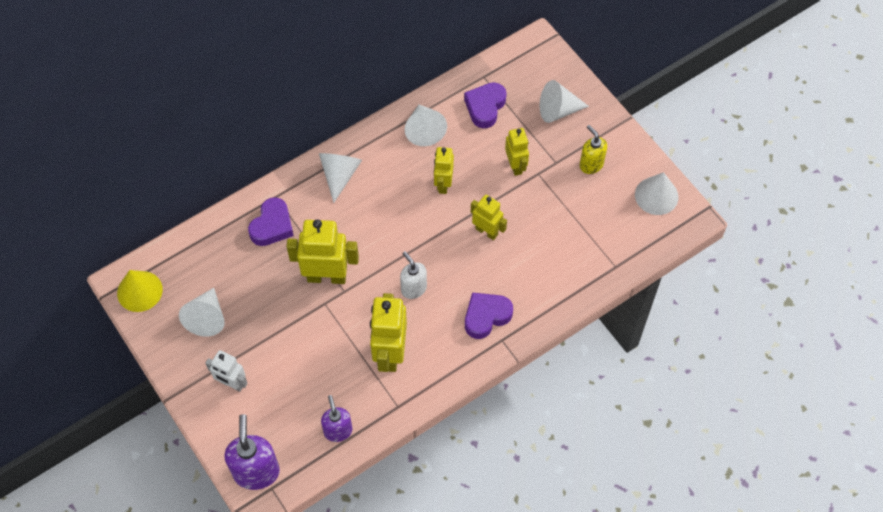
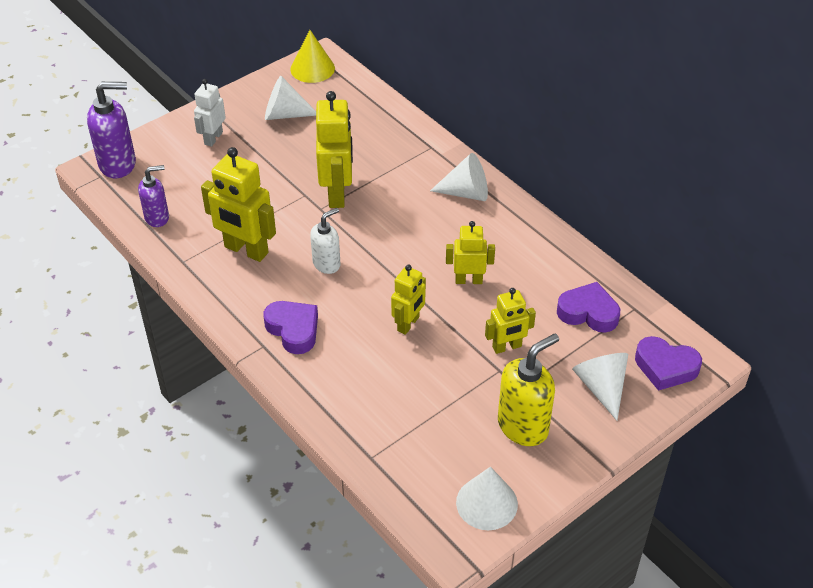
camera: 85 degrees right, 15 degrees down
purple heart [248,197,294,246] -> purple heart moved to [635,336,702,391]
yellow robot [370,293,407,372] -> yellow robot turned 150 degrees counterclockwise [201,147,276,262]
white cone [405,104,447,146] -> none
yellow soap dispenser [580,125,607,174] -> yellow soap dispenser [498,334,559,446], size x1.60

